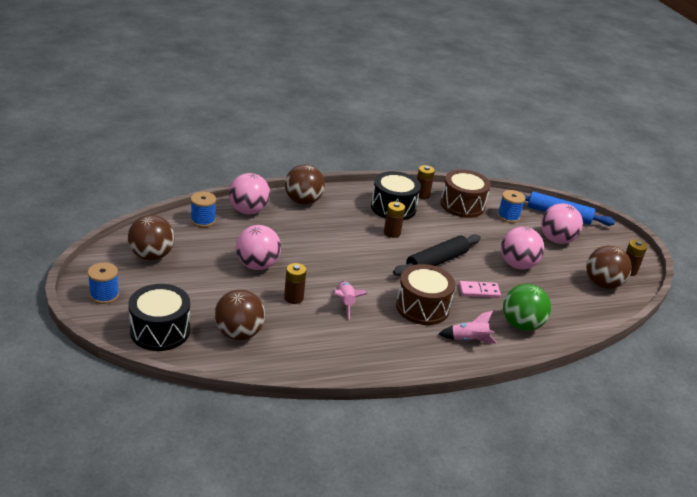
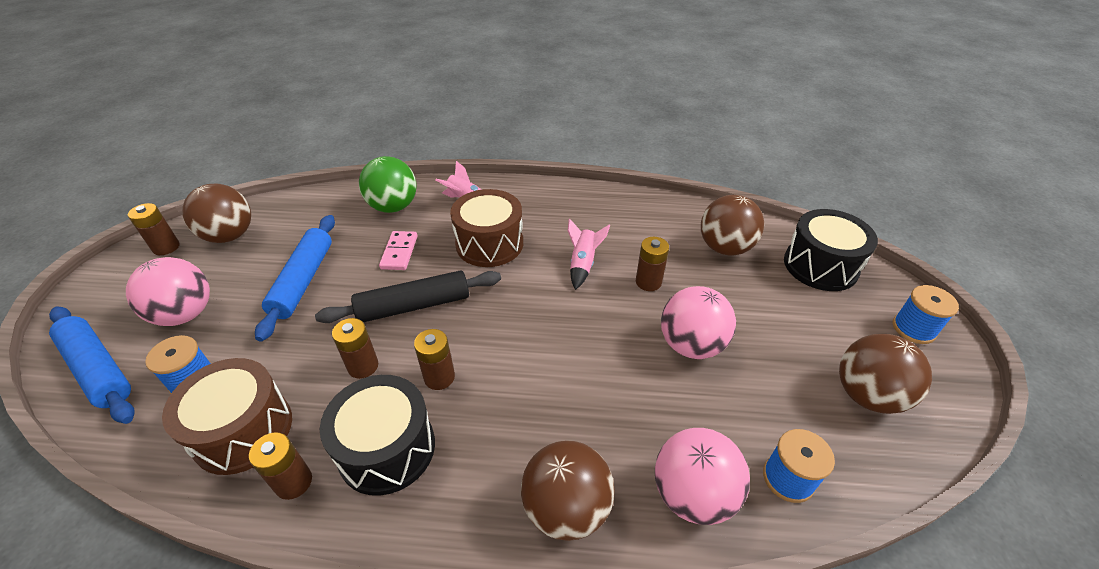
camera: 155 degrees left, 10 degrees up
pink domino [459,281,501,298] -> pink domino turned 75 degrees clockwise [379,231,418,270]
pink ball [501,227,545,270] -> blue rolling pin [255,215,335,342]
none -> brown battery [332,318,378,379]

